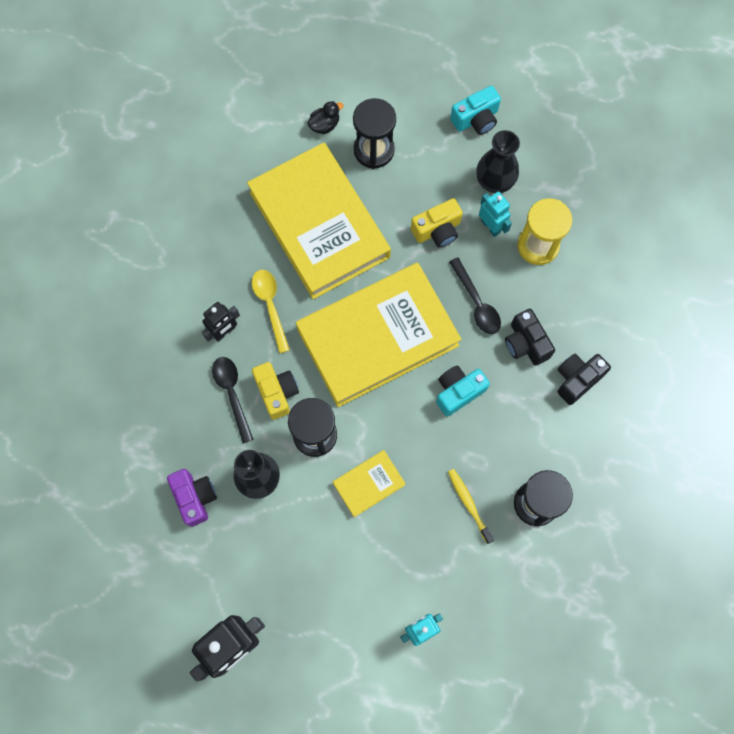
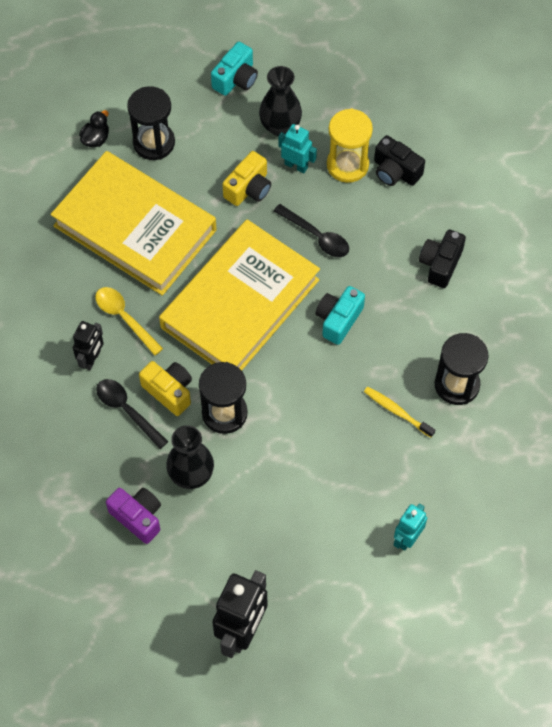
camera: 25 degrees left, 10 degrees down
yellow book [333,450,406,517] -> none
black camera [505,309,555,365] -> black camera moved to [374,135,425,186]

